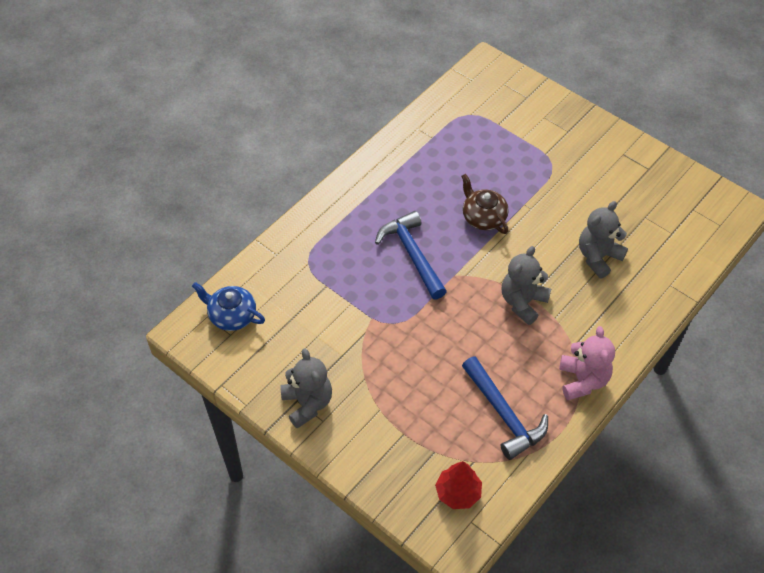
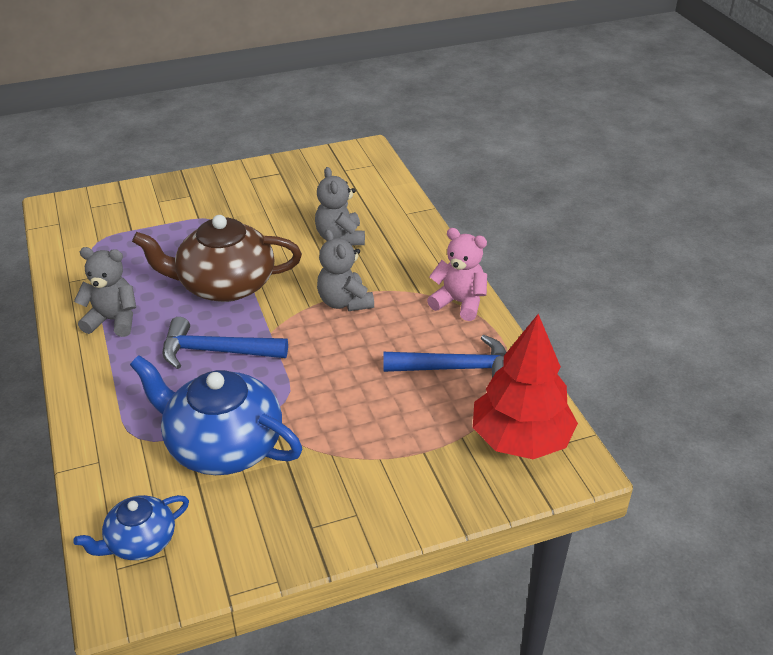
camera: 60 degrees left, 15 degrees down
grey teddy bear [280,348,332,428] -> grey teddy bear moved to [74,247,136,337]
red tree [435,461,482,509] -> red tree [473,314,578,459], size x1.88
brown teapot [461,174,509,234] -> brown teapot [132,215,302,302], size x1.84
none -> blue teapot [130,355,302,475]

